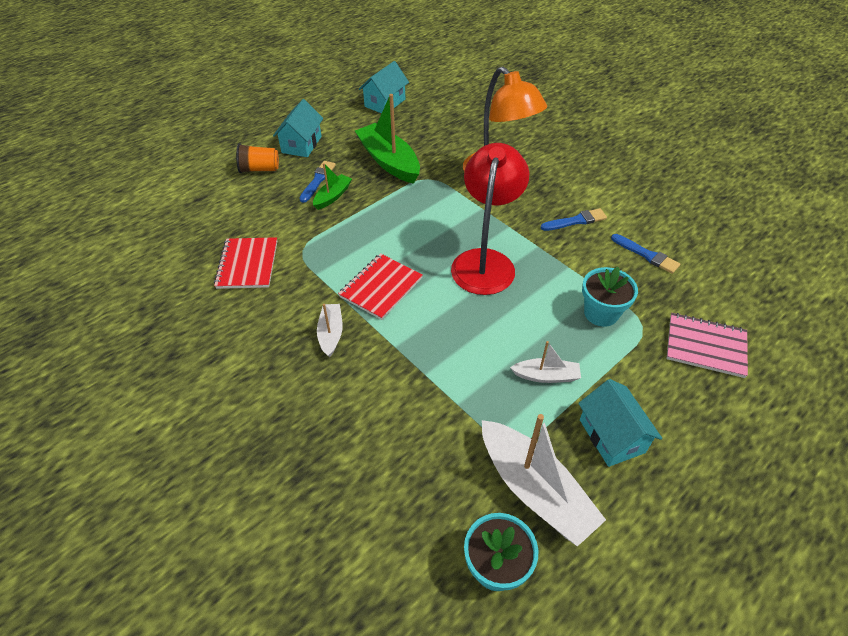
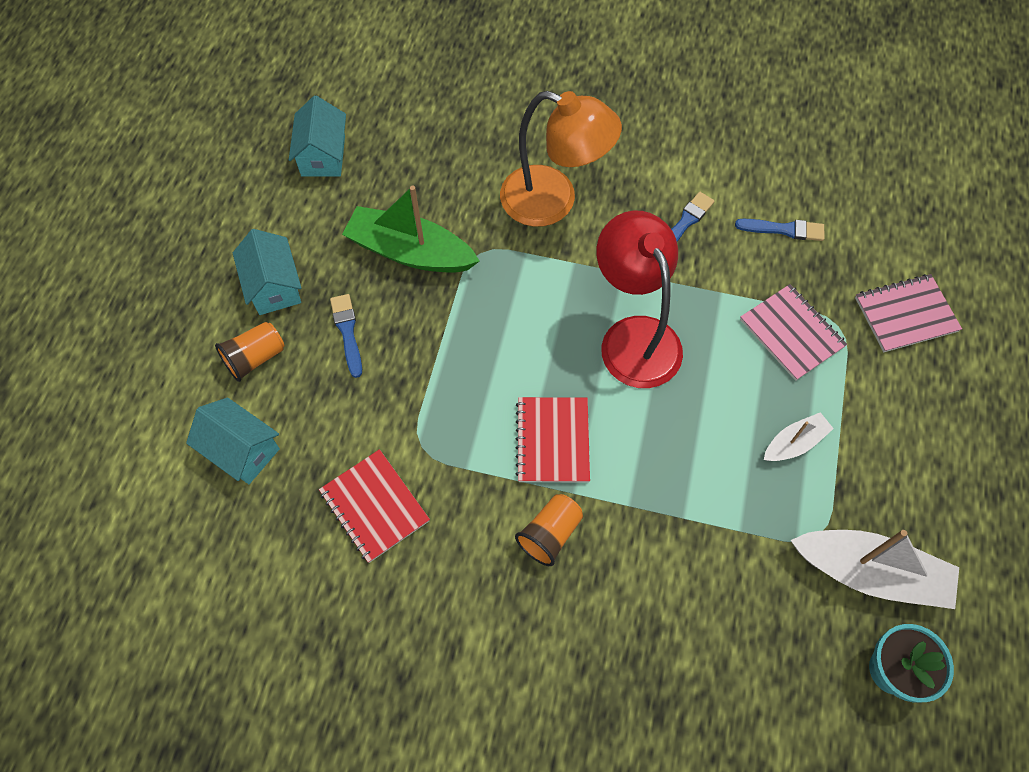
camera: 35 degrees left, 15 degrees up
green boat [313,163,352,210] -> none
white boat [317,304,343,357] -> orange cup [515,494,583,566]
turquoise house [578,379,662,467] -> turquoise house moved to [186,398,280,484]
turquoise flower pot [582,267,638,327] -> pink notebook [740,284,847,381]

